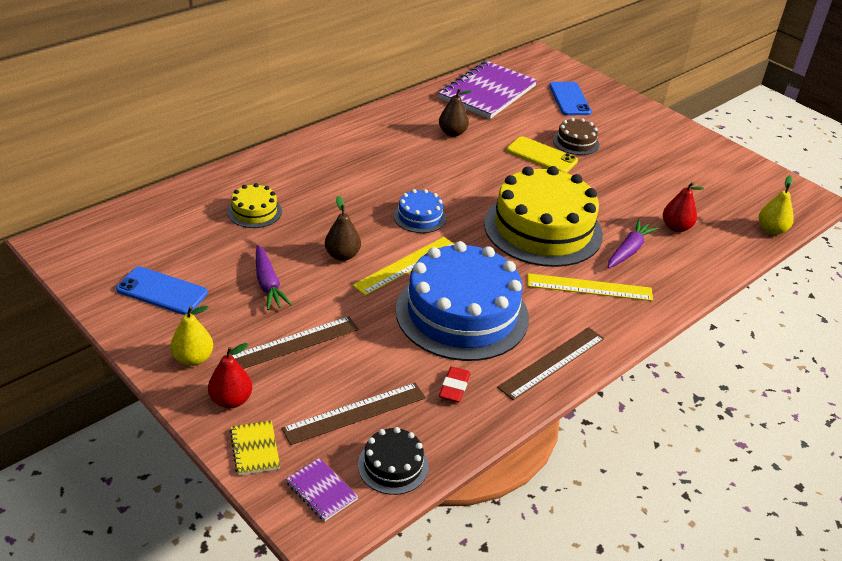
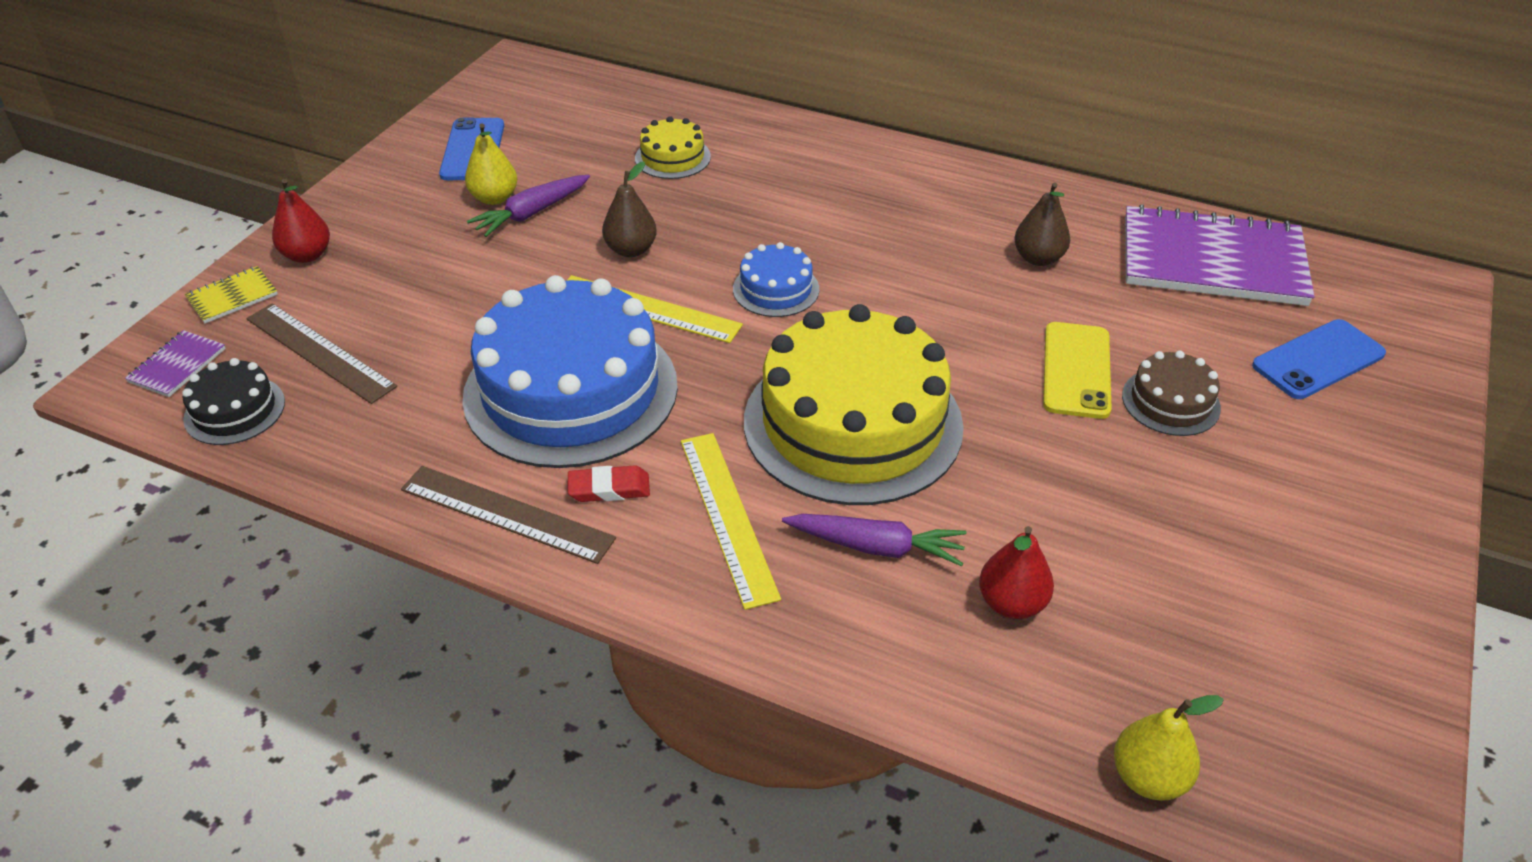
camera: 70 degrees right, 5 degrees up
yellow pear [170,306,213,366] -> yellow pear moved to [465,124,517,205]
brown ruler [231,316,359,369] -> none
red eraser [439,367,471,402] -> red eraser moved to [568,465,650,502]

